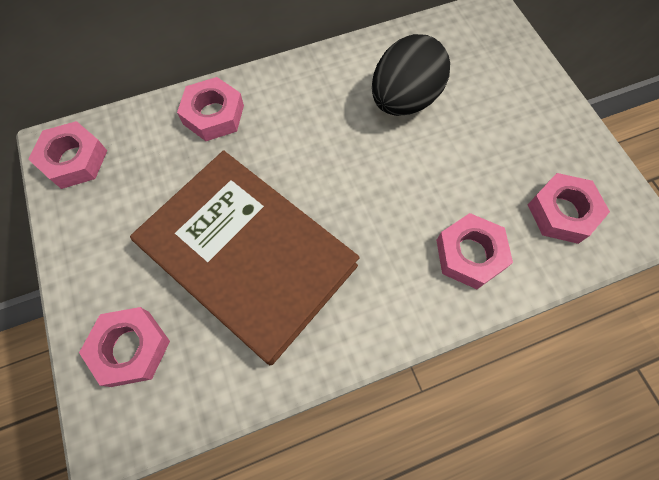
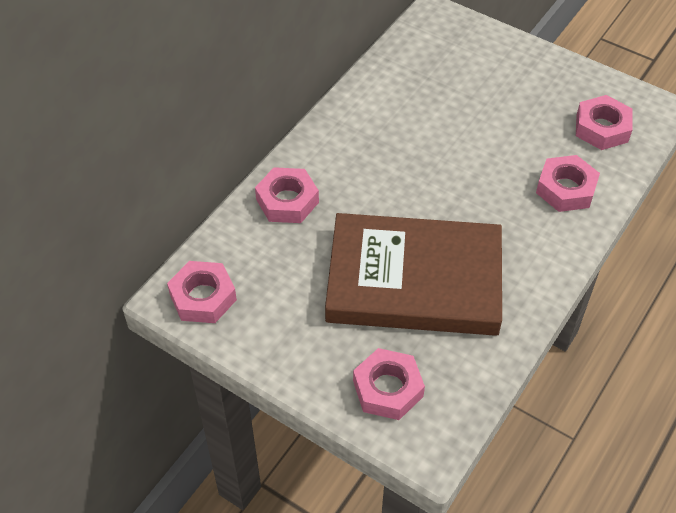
camera: 35 degrees left, 15 degrees down
black egg [372,34,450,116] -> none

